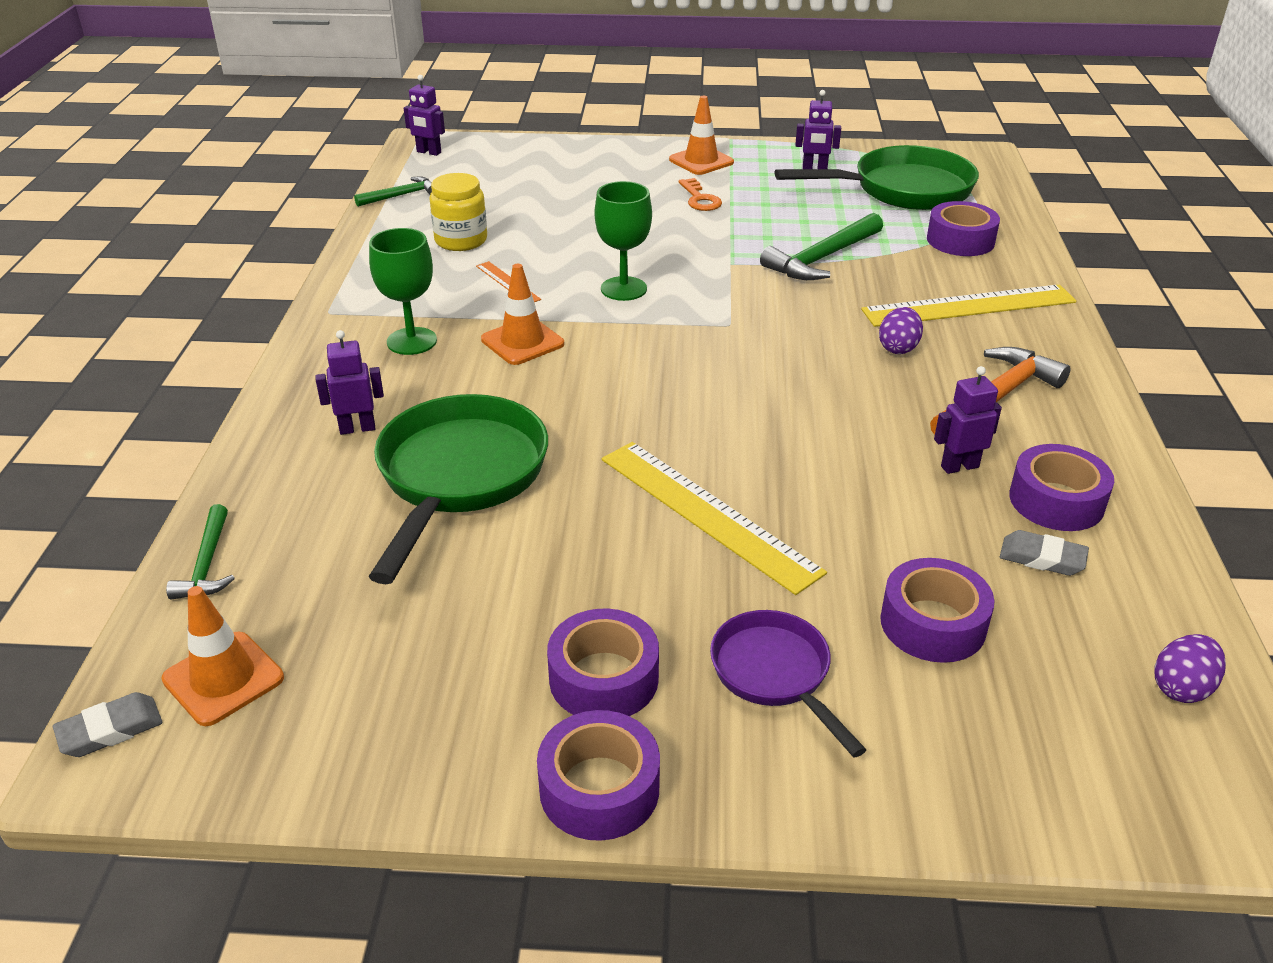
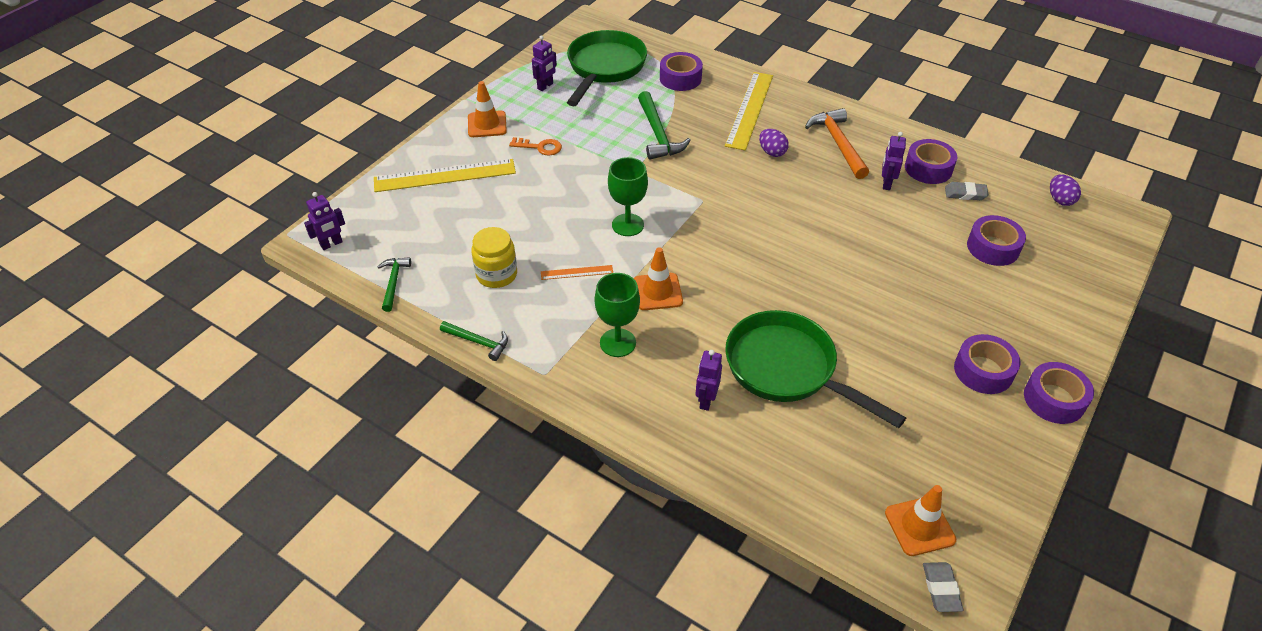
camera: 60 degrees left, 10 degrees up
green hammer [166,504,235,600] -> green hammer moved to [440,321,508,361]
yellow ruler [602,442,827,595] -> yellow ruler moved to [374,159,516,192]
purple pan [710,610,866,758] -> none
grey eraser [1000,530,1089,576] -> grey eraser turned 45 degrees clockwise [945,182,989,200]

